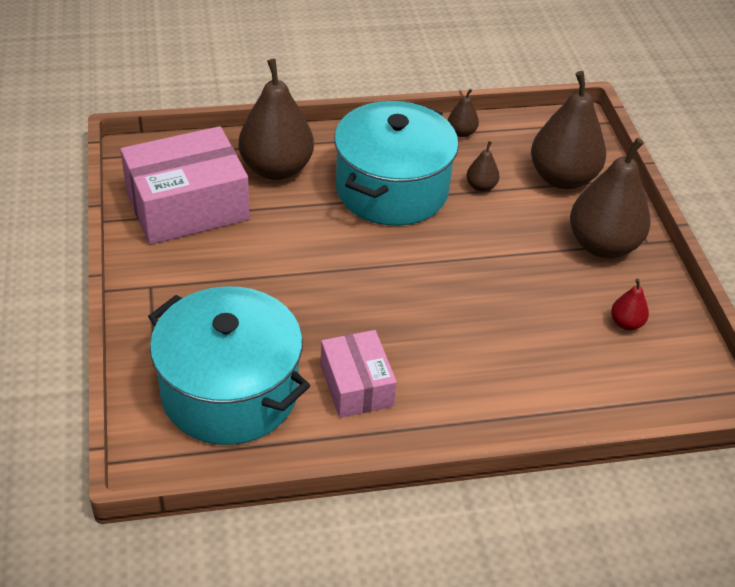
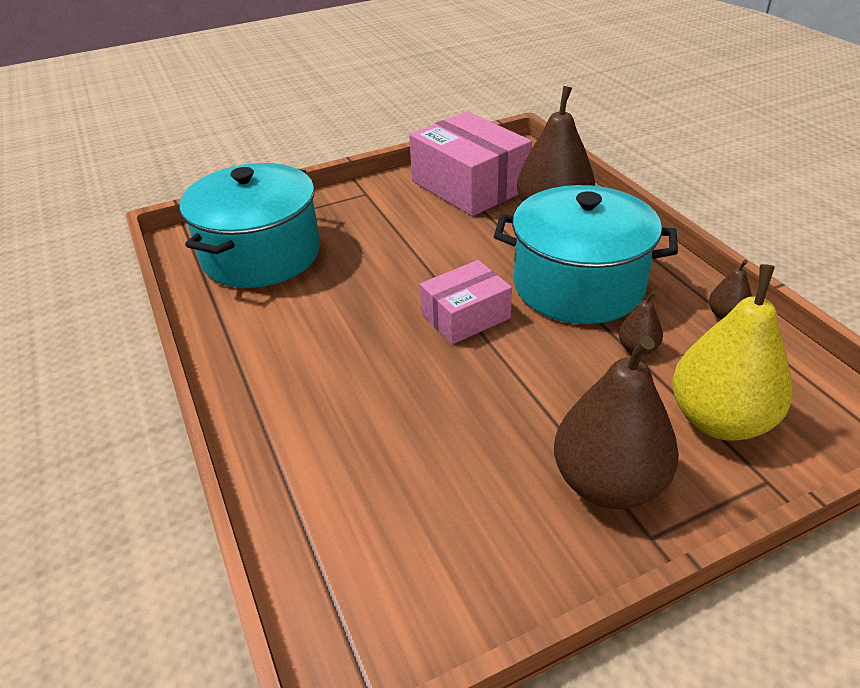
camera: 80 degrees right, 5 degrees down
pink box [321,330,397,418] -> pink box moved to [420,260,512,344]
brown pear [531,71,606,189] -> yellow pear [672,264,793,441]
red pear [611,278,649,330] -> none

